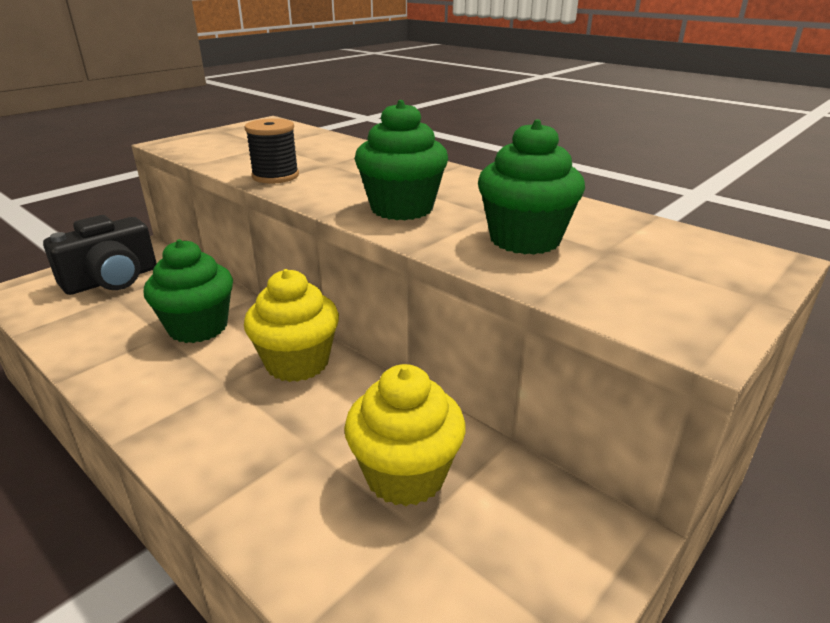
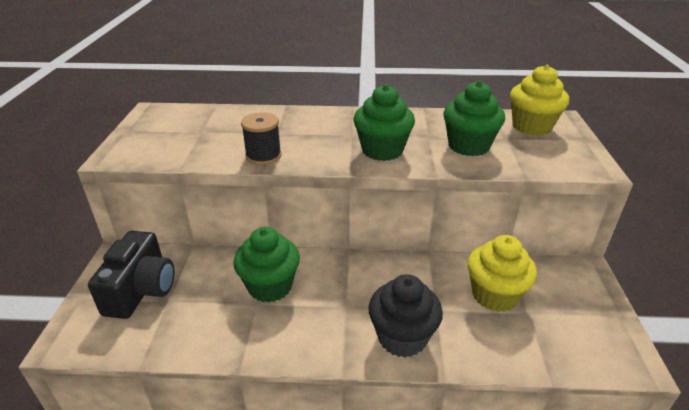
camera: 40 degrees left, 5 degrees up
yellow cupcake [244,269,339,382] -> yellow cupcake moved to [510,65,569,136]
none -> black cupcake [368,274,443,357]

